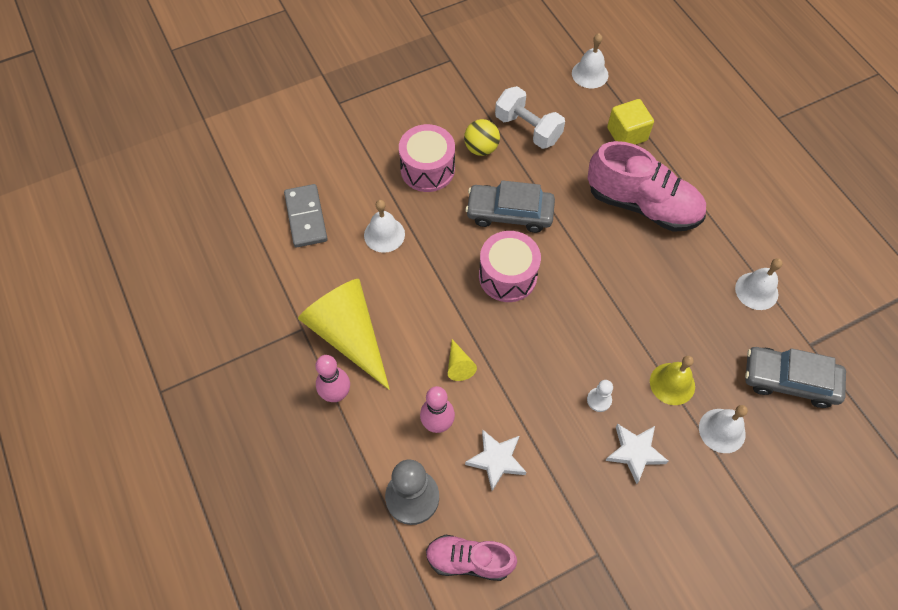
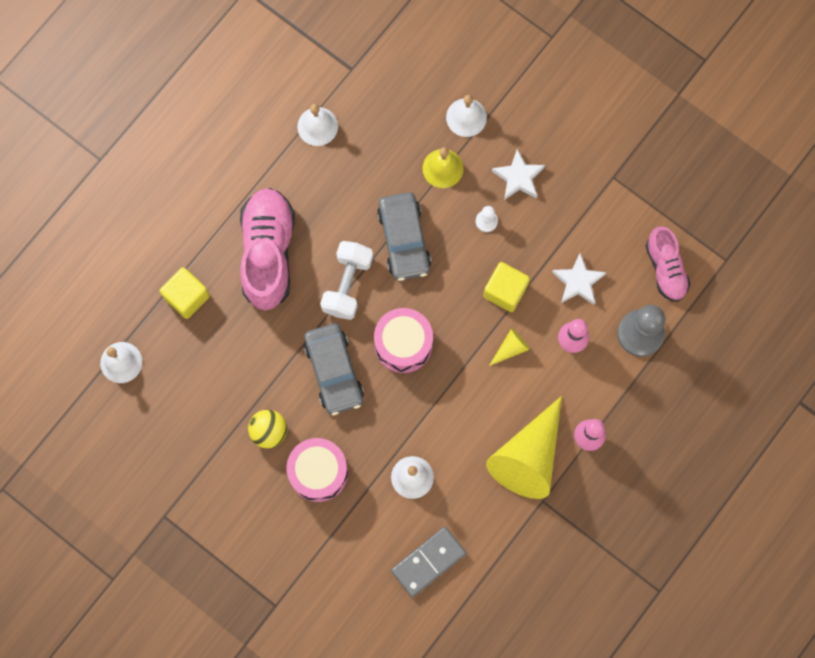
camera: 115 degrees left, 15 degrees up
white dumbbell [495,86,565,149] -> white dumbbell moved to [320,241,373,320]
grey car [745,347,846,408] -> grey car moved to [377,192,431,281]
none -> yellow cube [483,262,530,312]

